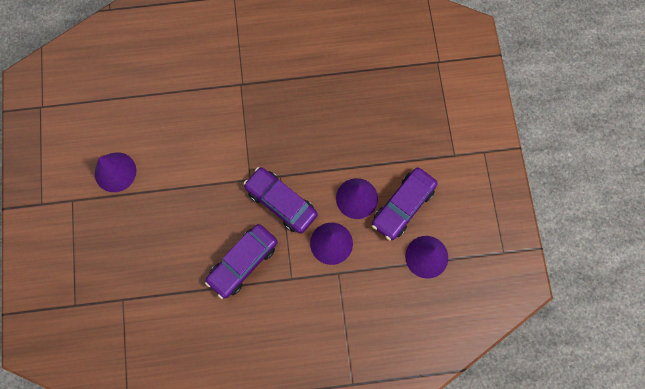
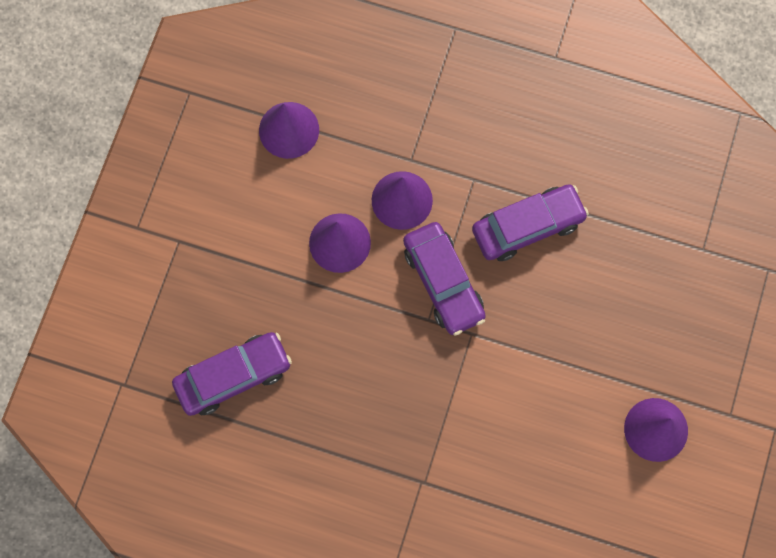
camera: 155 degrees left, 0 degrees up
purple car [372,167,438,240] -> purple car moved to [172,332,292,416]

